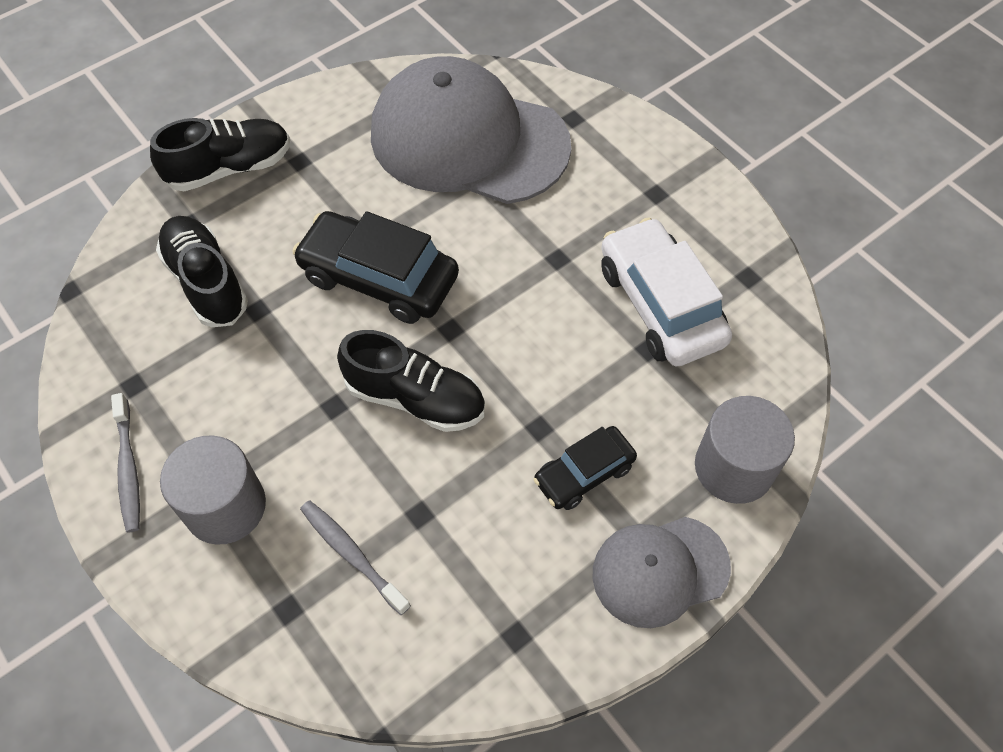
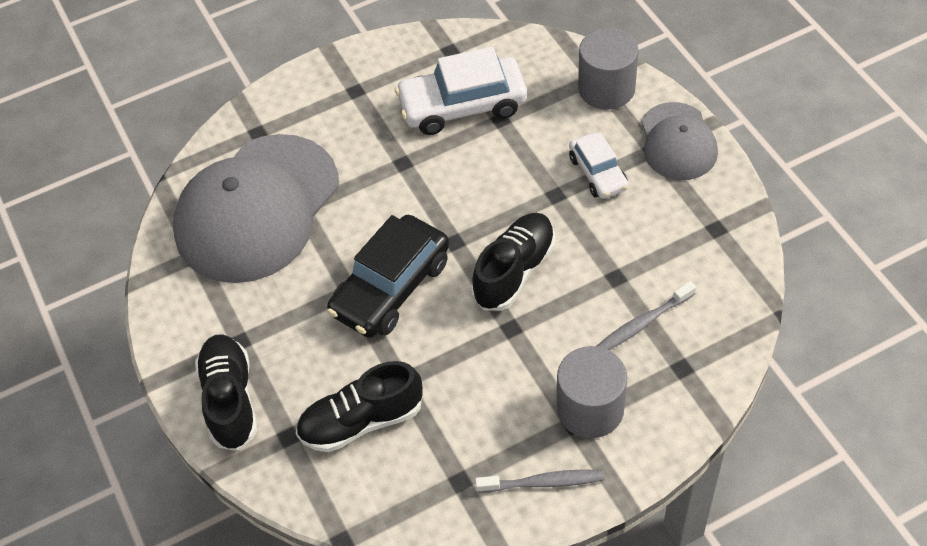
camera: 75 degrees left, 5 degrees down
black car [533,426,637,510] -> white car [569,133,628,199]

